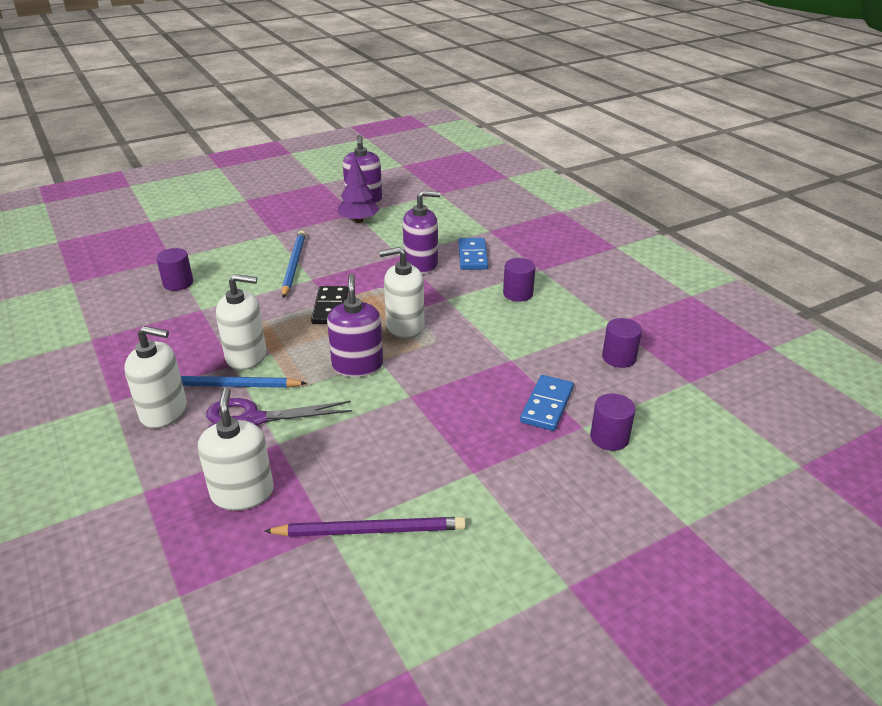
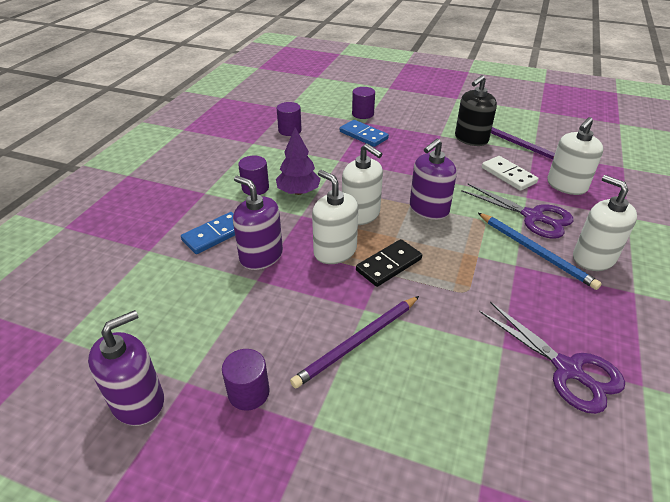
camera: 130 degrees left, 5 degrees up
purple cylinder [156,248,193,291] -> purple cylinder moved to [222,349,270,411]
white soap dispenser [216,274,267,370] -> white soap dispenser moved to [312,170,358,264]
blue pencil [282,230,305,298] -> purple pencil [290,296,419,388]
purple tree [337,156,379,223] -> purple tree moved to [276,127,321,195]
blue domino [520,375,574,431] -> blue domino turned 60 degrees clockwise [340,120,389,147]
none -> black soap dispenser [455,75,497,146]
none -> purple scissors [479,302,625,414]
none -> white domino [482,156,538,191]

